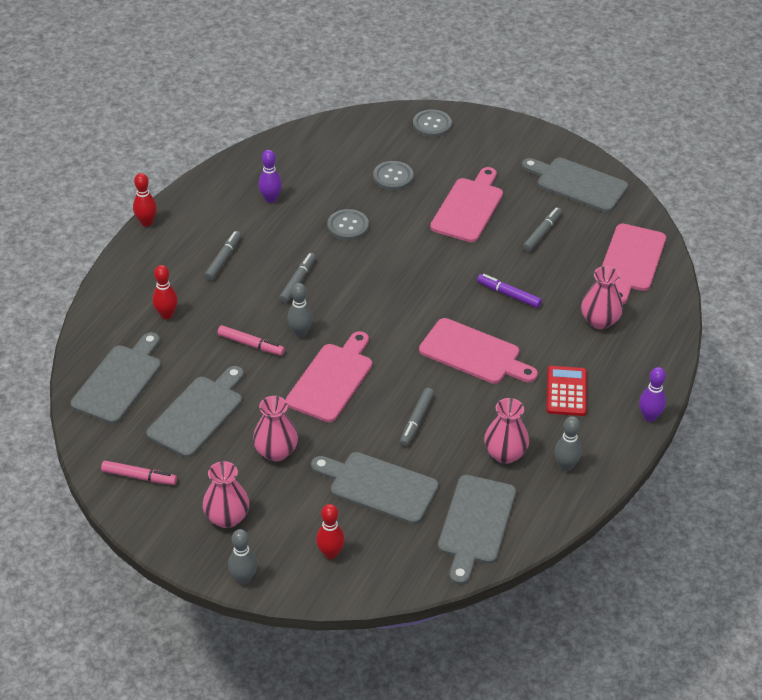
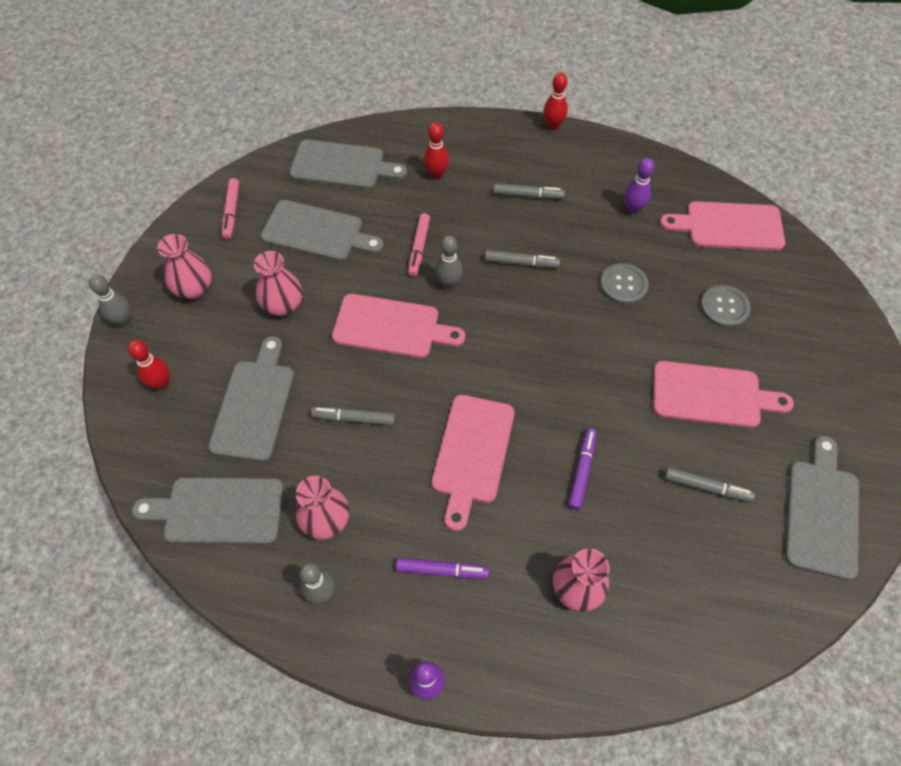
camera: 75 degrees right, 15 degrees up
grey button [413,109,452,137] -> none
red calculator [547,366,587,416] -> purple marker [396,558,489,579]
pink cutting board [602,224,666,305] -> pink cutting board moved to [660,201,785,251]

